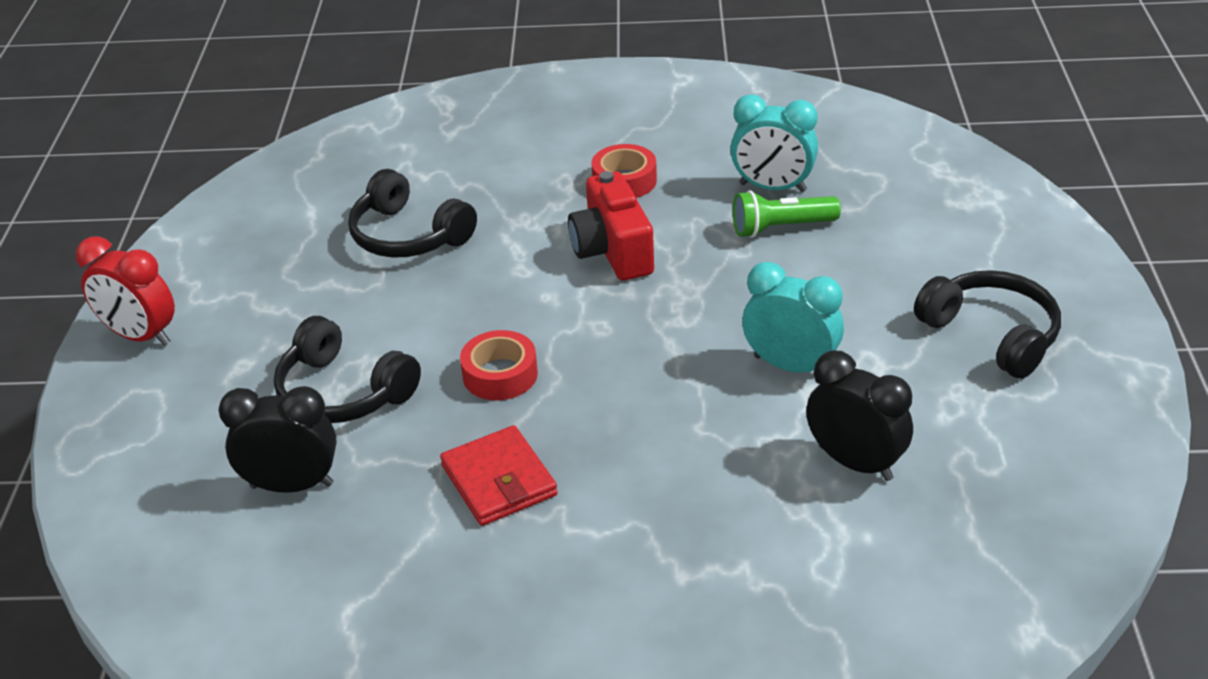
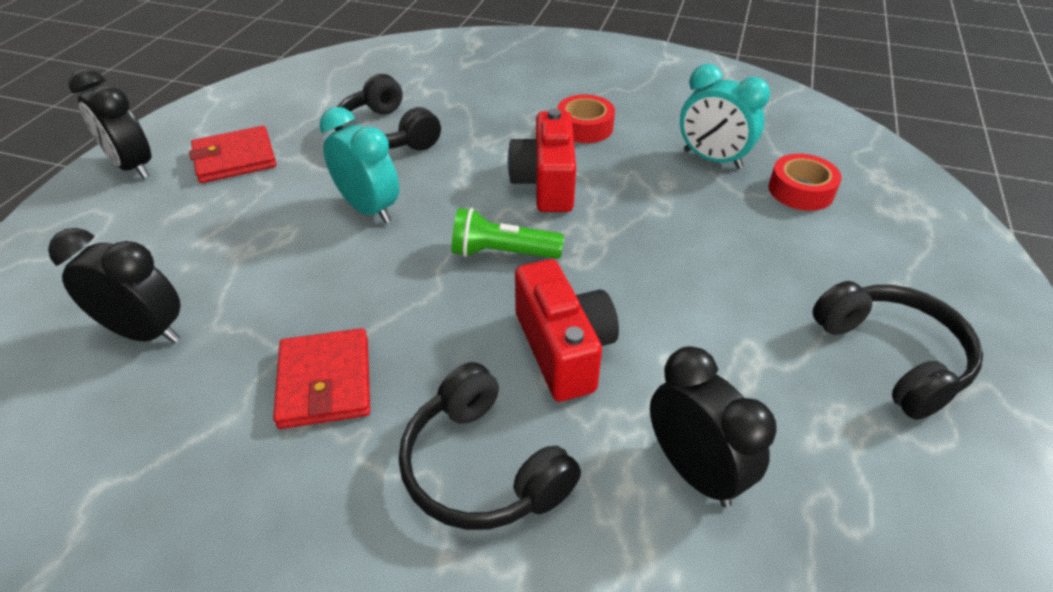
camera: 15 degrees right, 5 degrees up
red clock [76,236,175,346] -> black clock [69,69,151,179]
black headphones [274,316,421,423] -> black headphones moved to [399,362,581,530]
red tape [460,330,538,400] -> red tape moved to [768,154,842,211]
green flashlight [733,191,841,238] -> green flashlight moved to [452,208,564,259]
turquoise clock [742,262,844,373] -> turquoise clock moved to [320,107,399,223]
none -> red wallet [189,126,276,183]
none -> red camera [515,259,619,402]

